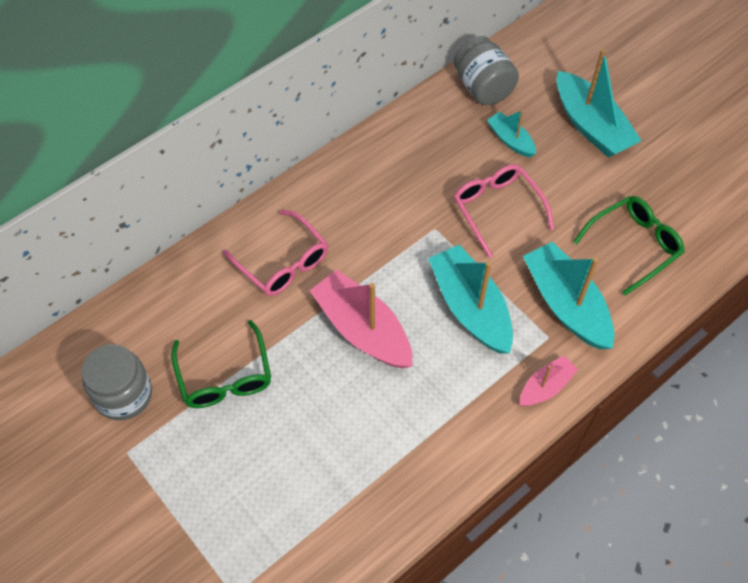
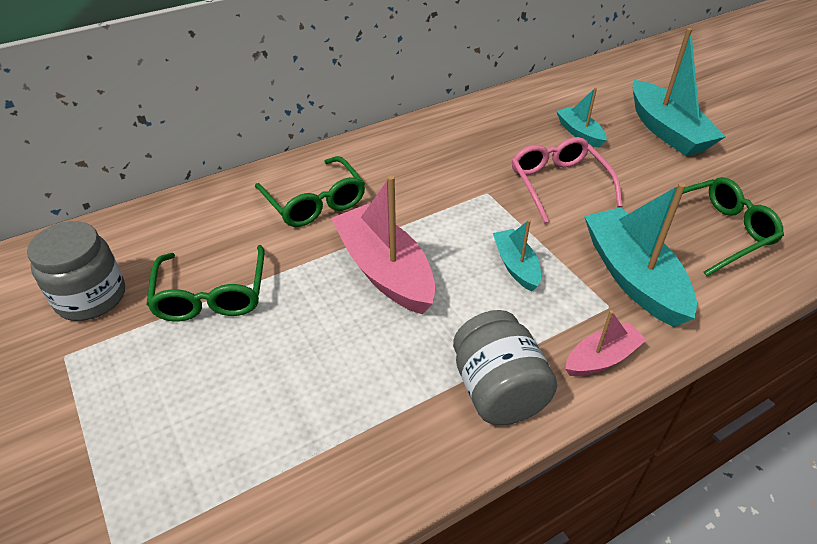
camera: 10 degrees right, 15 degrees down
pink glasses [223,210,328,296] -> green glasses [255,156,365,227]
turquoise boat [428,245,513,354] -> turquoise boat [493,219,541,292], size x0.54
grey jar [454,36,519,105] -> grey jar moved to [453,310,557,425]

